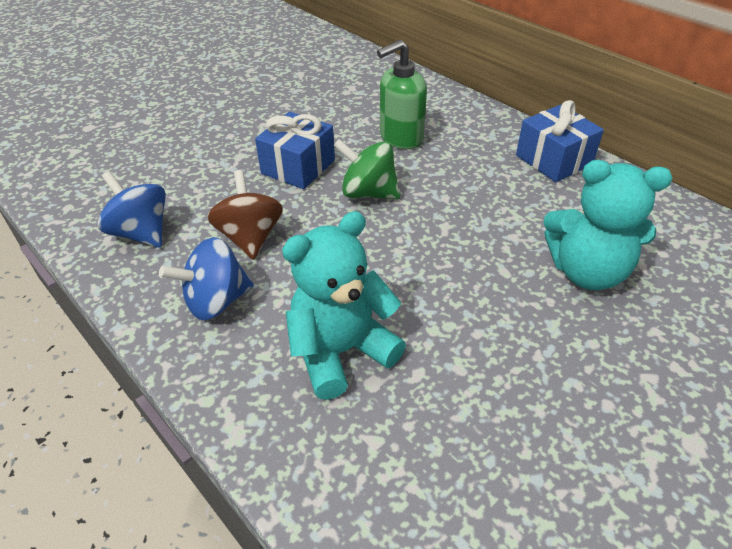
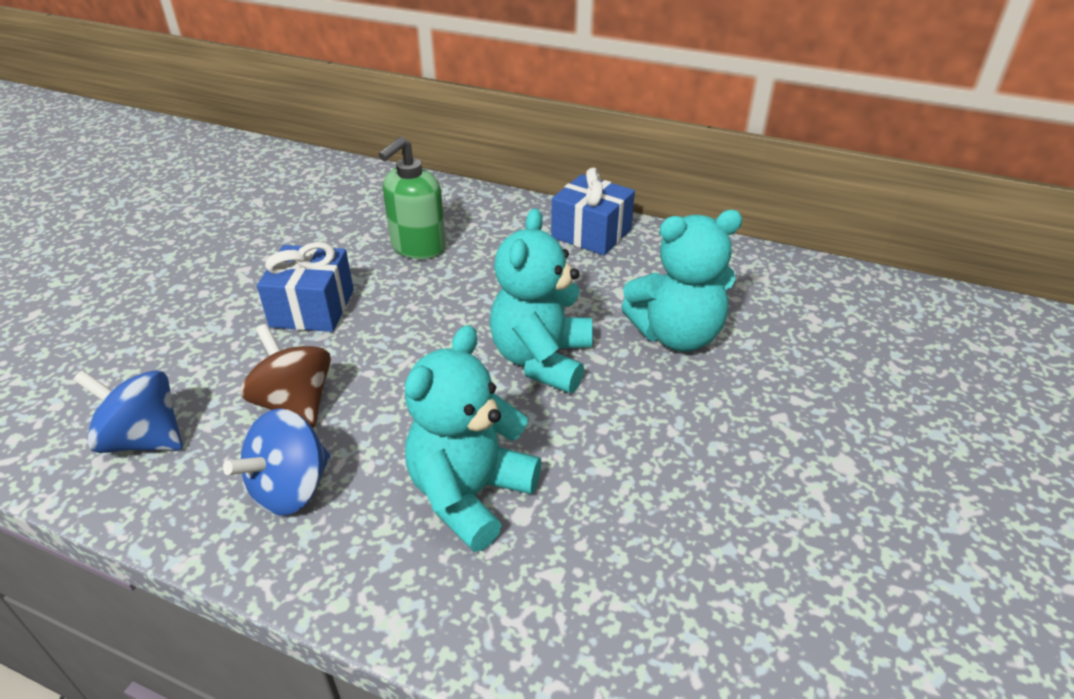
camera: 25 degrees left, 5 degrees down
green spinning top [333,139,400,199] -> none
none -> turquoise teddy bear [489,208,593,393]

